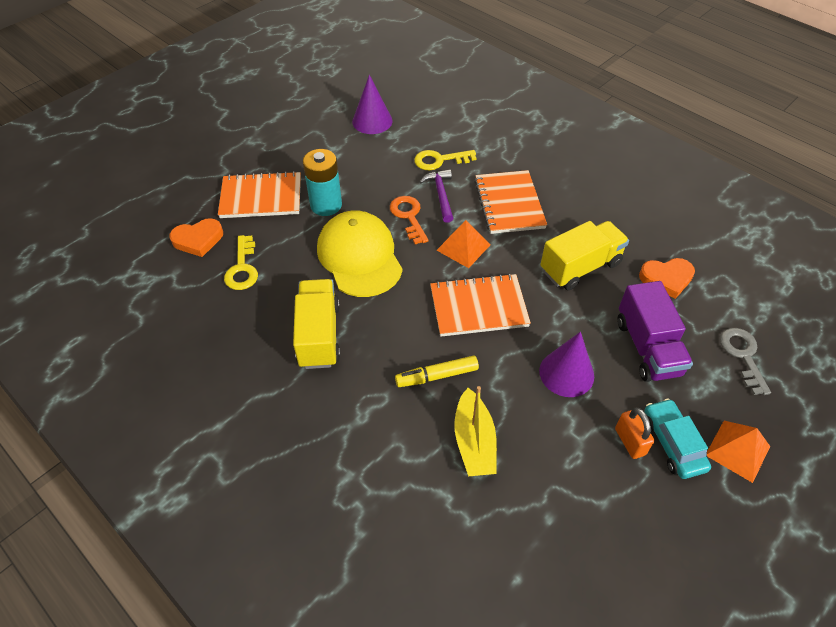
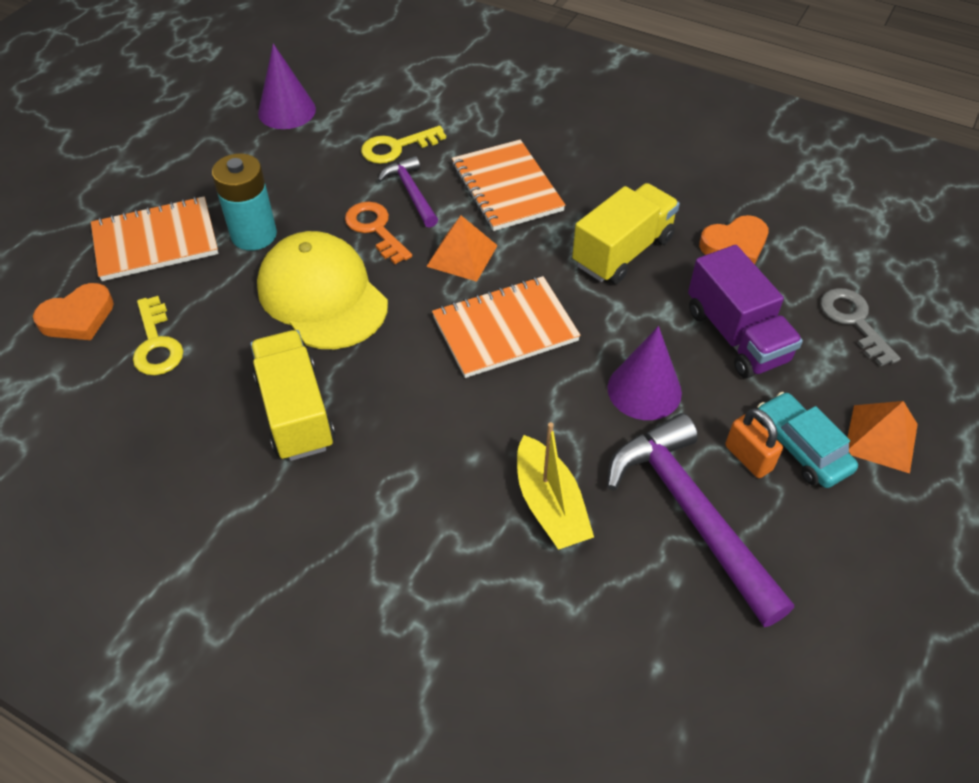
camera: 15 degrees left, 0 degrees up
yellow marker [395,356,479,387] -> none
none -> purple hammer [607,413,794,627]

